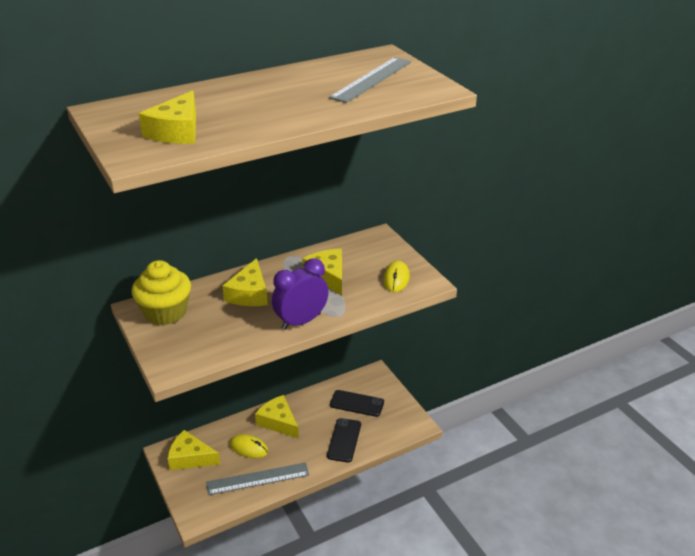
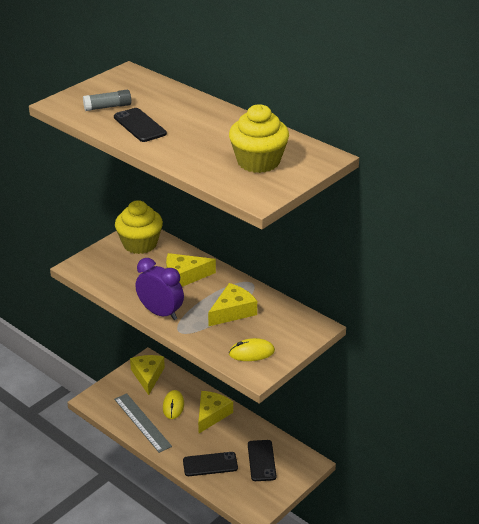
camera: 70 degrees right, 0 degrees up
yellow cheese [139,90,196,144] -> grey glue stick [83,90,131,111]
grey ruler [329,57,411,103] -> yellow cupcake [229,104,289,173]
none -> black phone [114,108,167,142]

